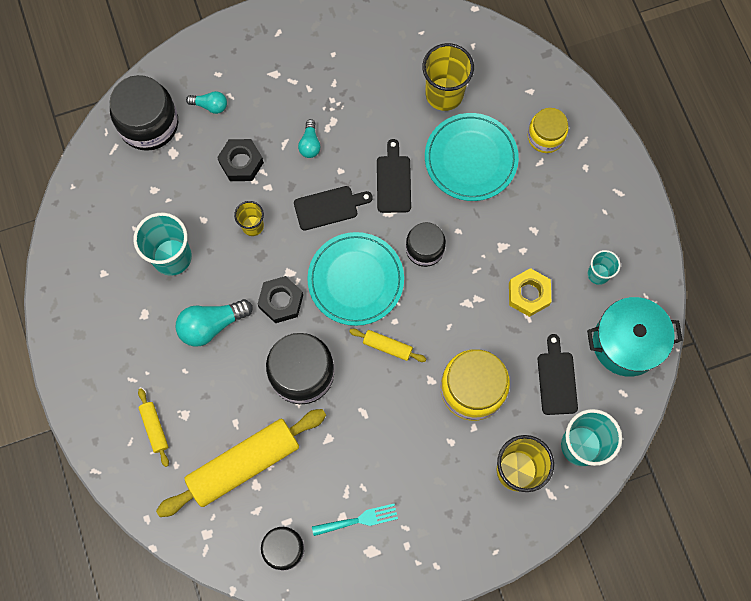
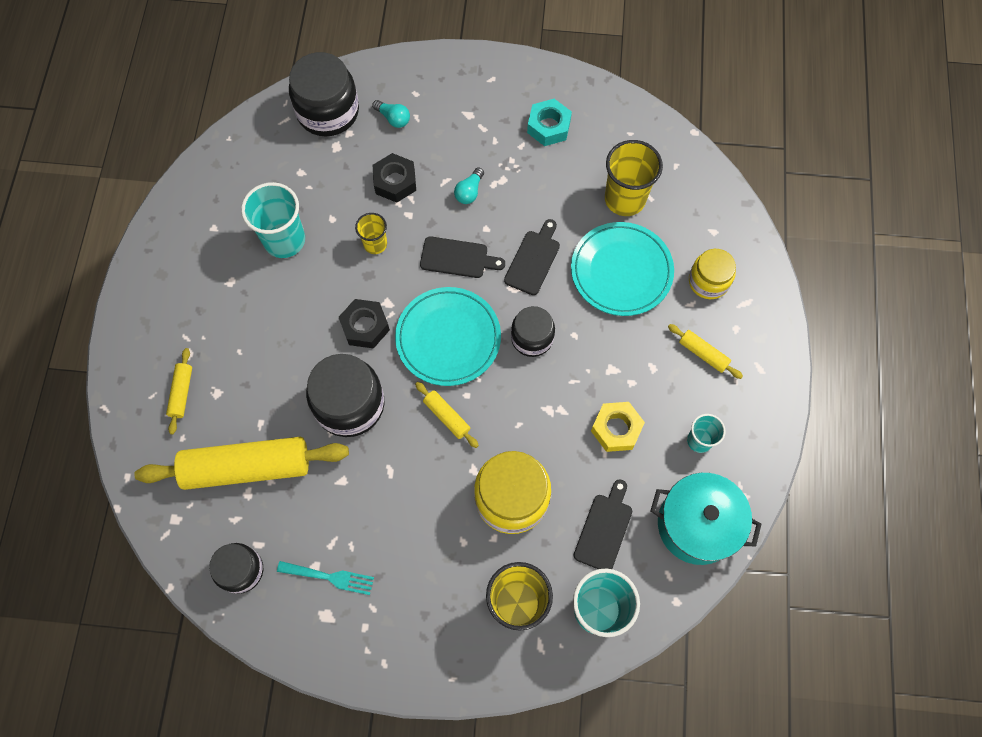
camera: 25 degrees right, 5 degrees down
turquoise light bulb [176,299,253,347] -> none
none -> turquoise nut [527,99,572,146]
none -> yellow rolling pin [668,324,743,379]

